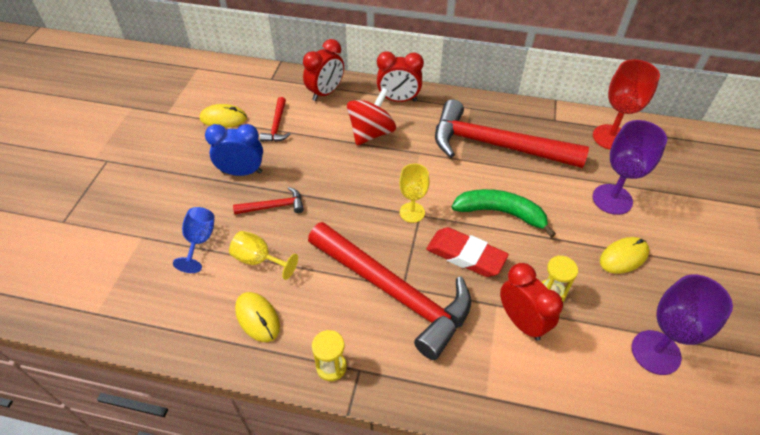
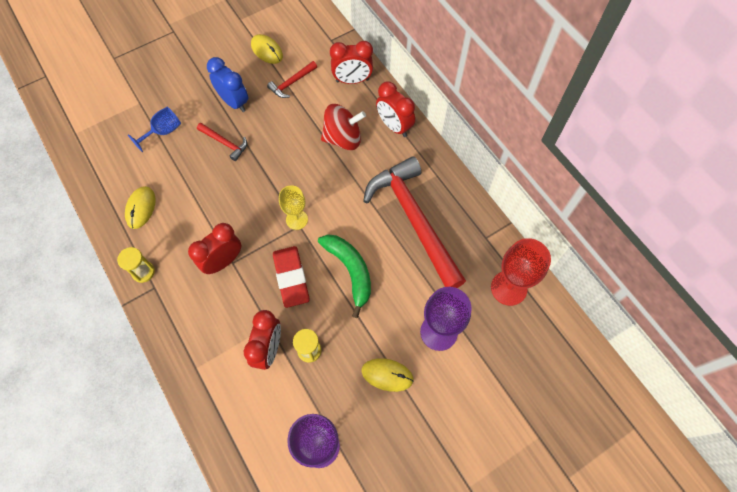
camera: 45 degrees right, 15 degrees up
yellow goblet [229,231,298,280] -> none
red hammer [308,222,471,360] -> red clock [188,223,241,274]

